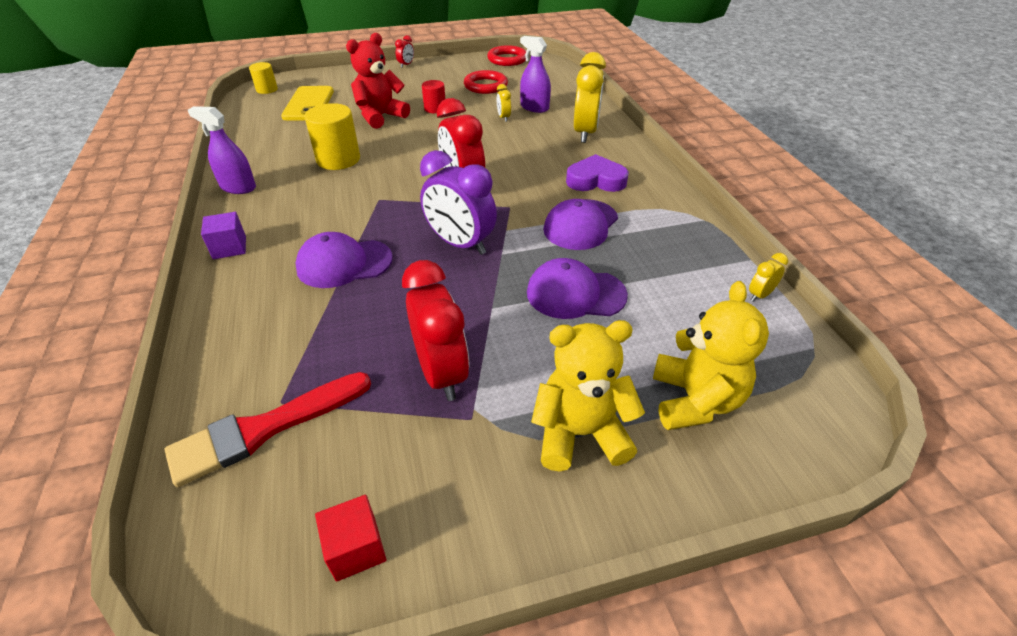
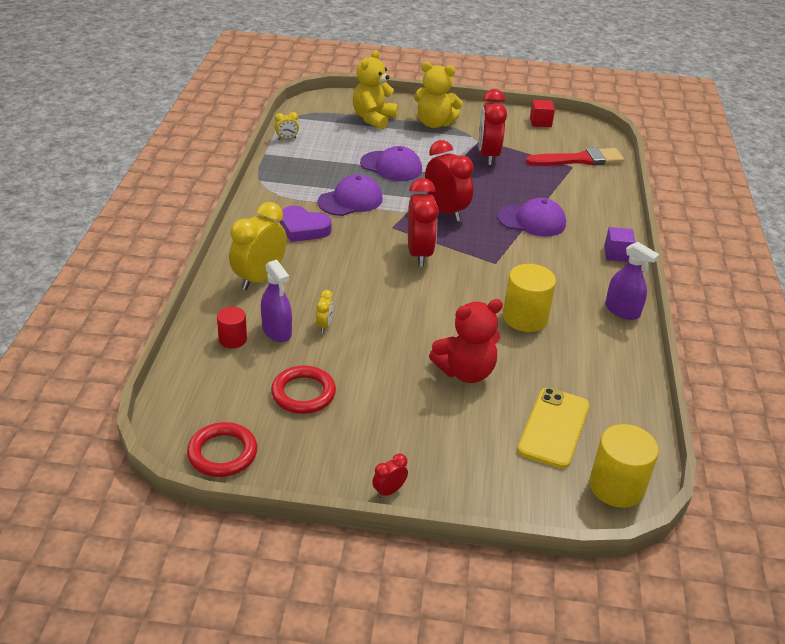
camera: 160 degrees left, 5 degrees down
yellow cylinder [249,62,278,94] -> yellow cylinder [589,424,659,508], size x1.71
purple clock [420,150,497,255] -> red clock [425,140,474,222]
red cylinder [422,80,445,113] -> red cylinder moved to [217,307,247,349]

